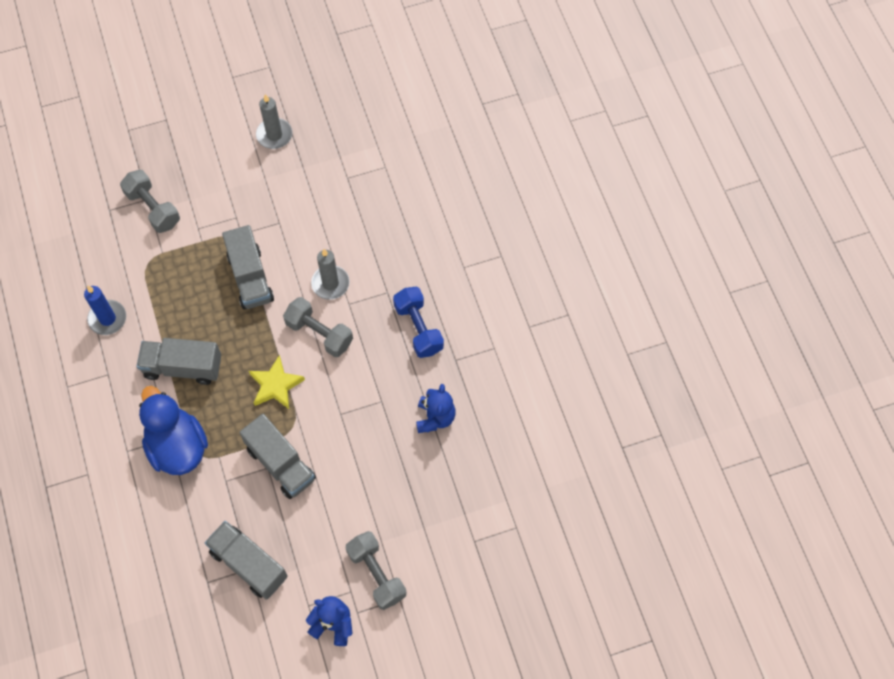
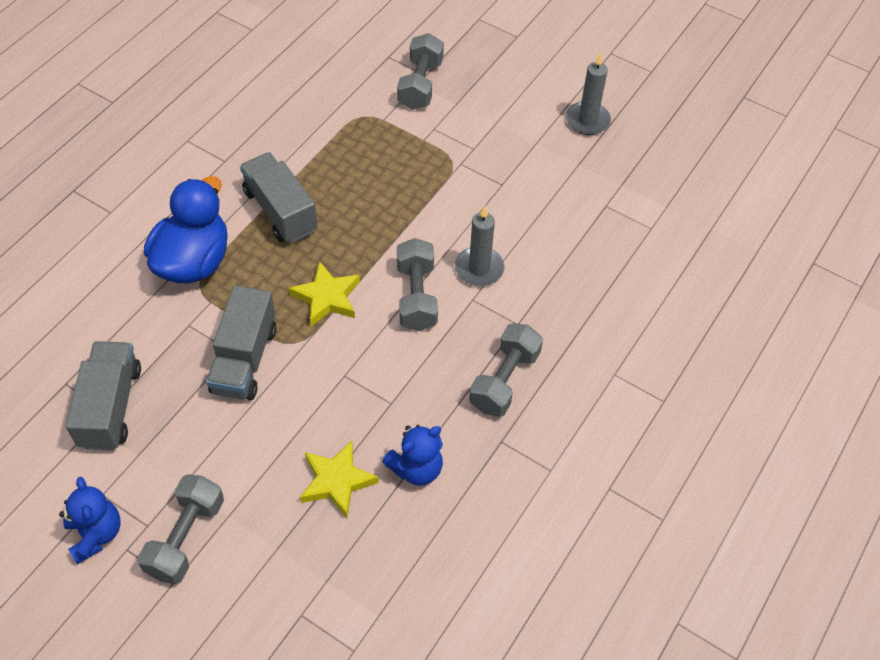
camera: 50 degrees right, 10 degrees down
blue candle [84,286,126,335] -> none
grey truck [222,225,274,310] -> none
blue dumbbell [393,287,444,358] -> grey dumbbell [469,323,543,417]
none -> yellow star [300,441,379,518]

